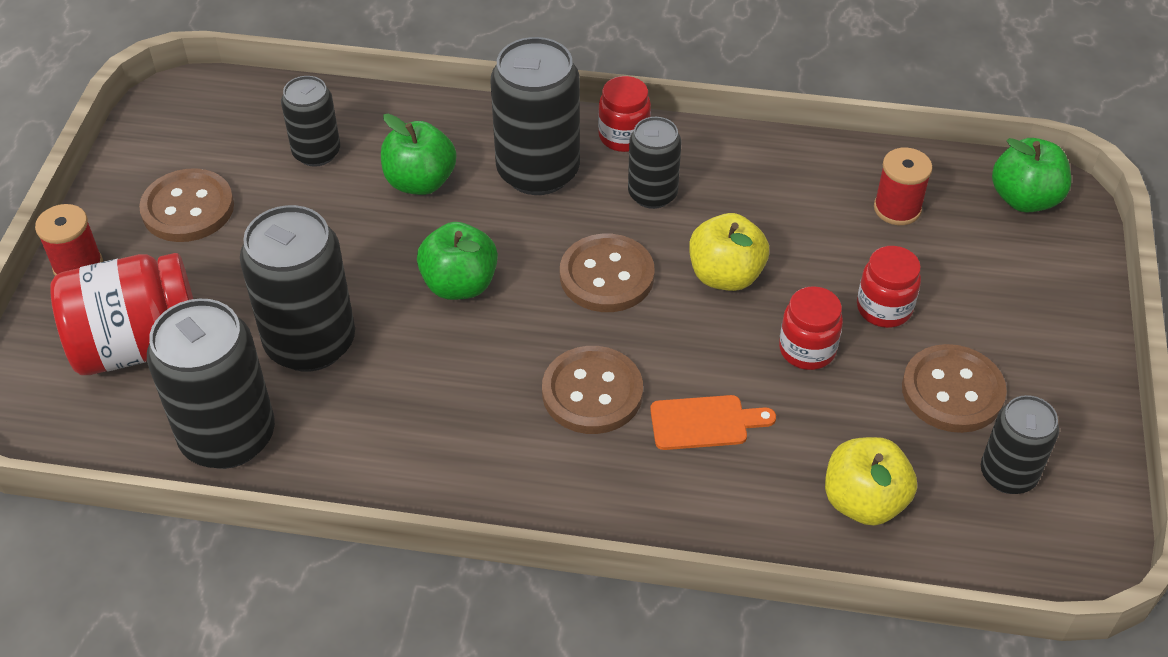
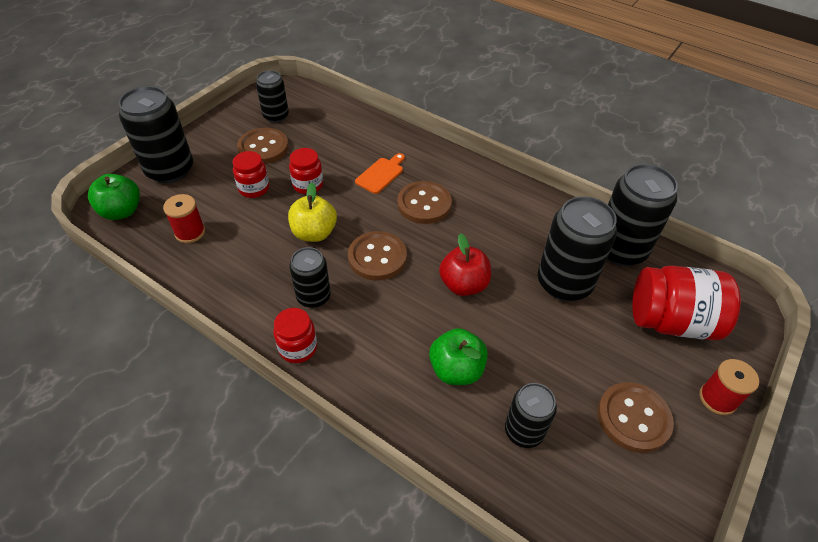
camera: 155 degrees left, 0 degrees up
green apple [417,222,498,300] -> red apple [439,233,491,296]
black can [491,37,580,195] -> black can moved to [119,86,193,183]
orange cutting board [650,395,776,450] -> orange cutting board turned 105 degrees clockwise [355,153,405,194]
yellow apple [825,437,917,526] -> none

